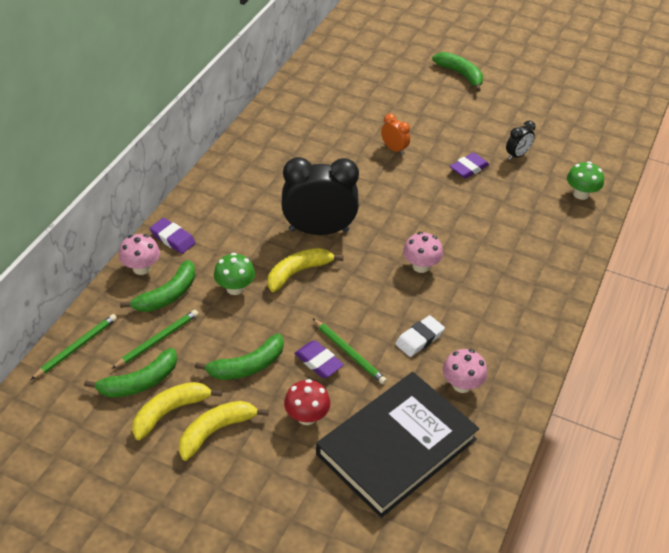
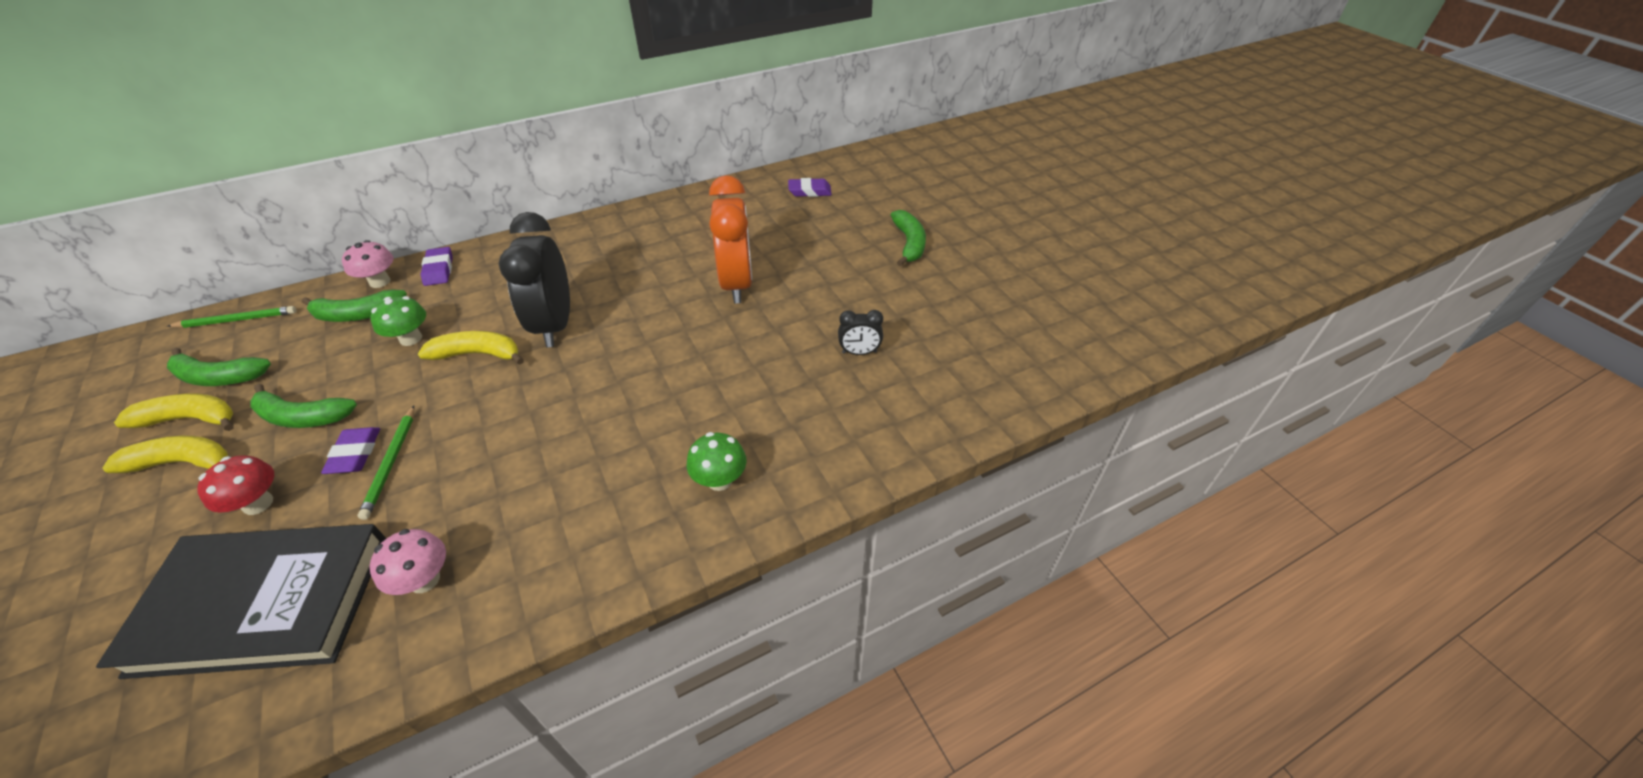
camera: 40 degrees right, 0 degrees up
green pencil [112,310,198,369] -> none
black clock [281,157,359,235] -> black clock turned 135 degrees counterclockwise [499,212,570,347]
orange clock [381,113,410,155] -> orange clock [709,175,752,303], size x2.17
white eraser [395,315,445,357] -> none
pink mushroom [403,232,443,273] -> none
purple eraser [450,153,489,179] -> purple eraser moved to [788,178,832,197]
green mushroom [567,161,604,200] -> green mushroom moved to [687,432,747,491]

